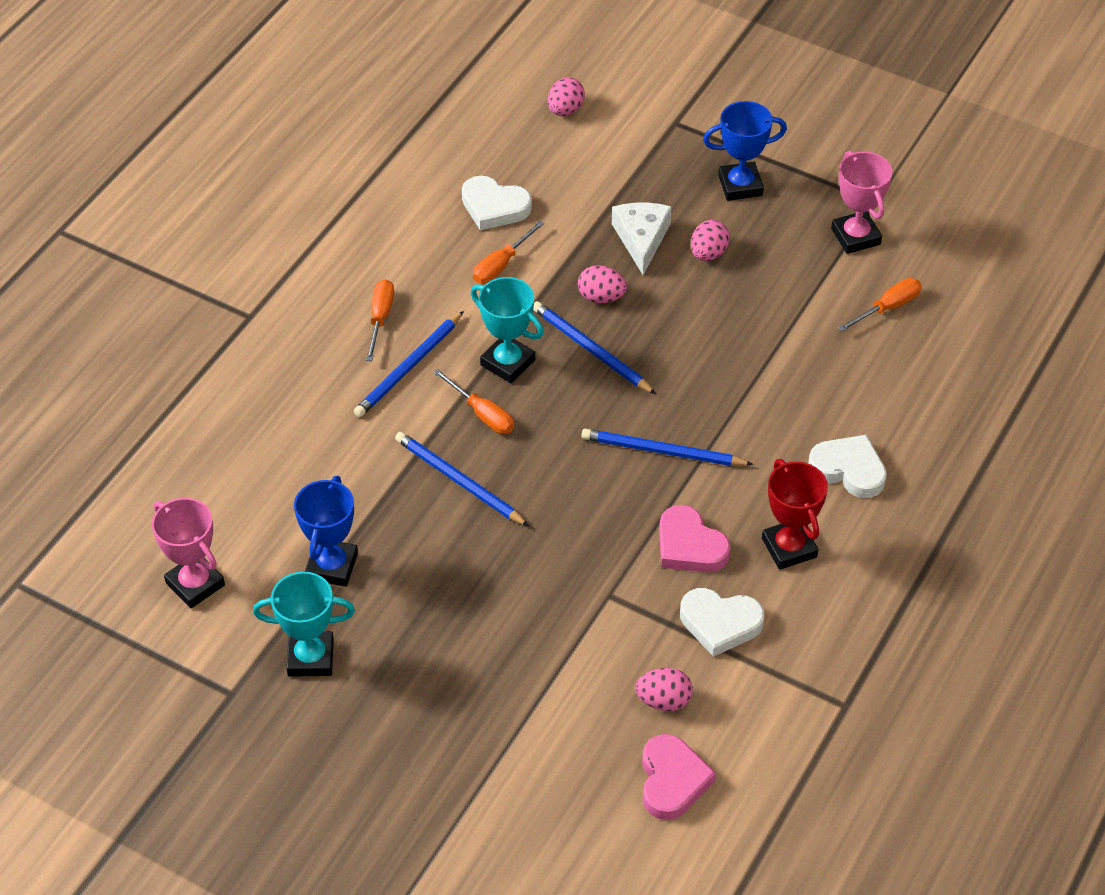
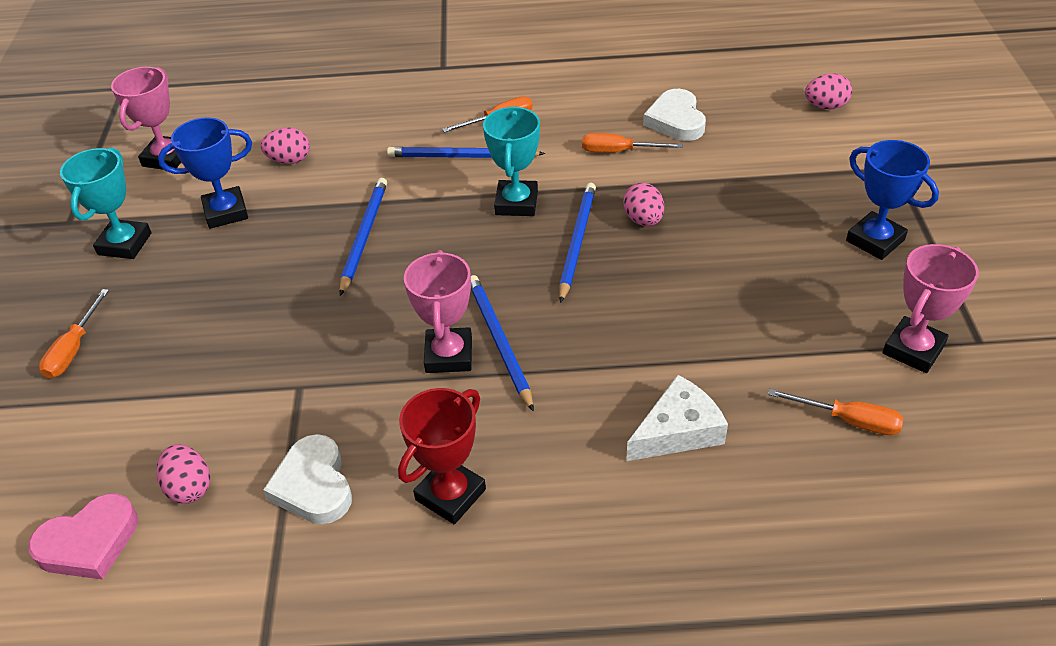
camera: 60 degrees right, 5 degrees down
turquoise trophy [253,572,355,677] -> turquoise trophy turned 45 degrees clockwise [60,148,152,259]
orange screwdriver [433,369,514,434] -> orange screwdriver moved to [39,289,109,379]
white cheese [612,203,672,275] -> white cheese moved to [626,375,728,461]
pink heart [659,505,731,572] -> none
pink egg [691,220,730,261] -> pink egg moved to [261,127,310,164]
white heart [808,435,887,498] -> none
none -> pink trophy [404,250,472,373]

